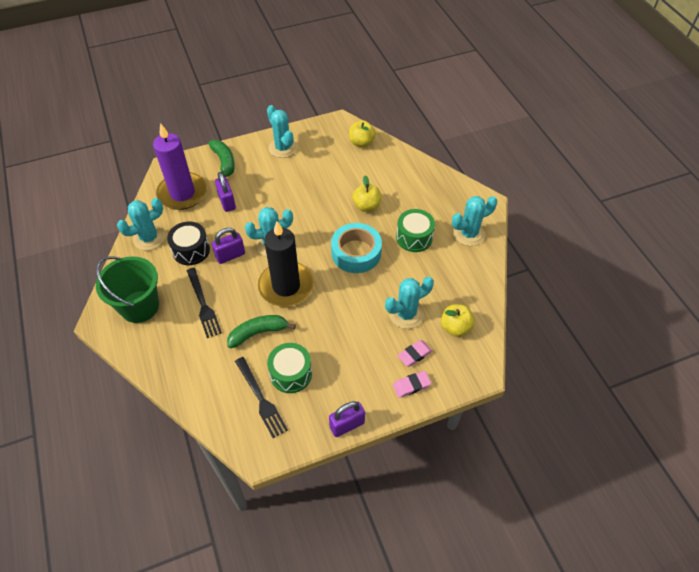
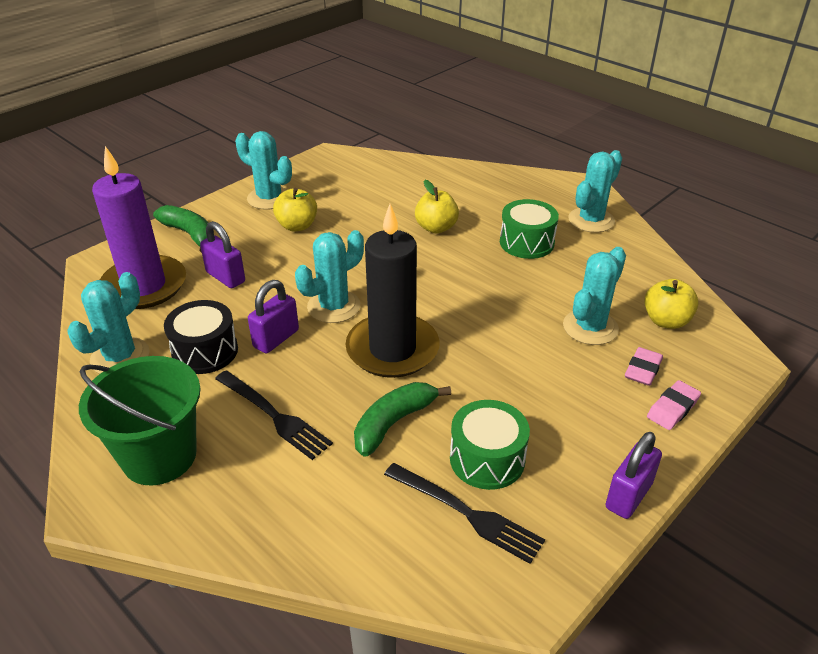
camera: 25 degrees left, 15 degrees down
turquoise tape [331,223,382,273] -> none
yellow apple [349,120,376,147] -> yellow apple moved to [273,188,317,231]

